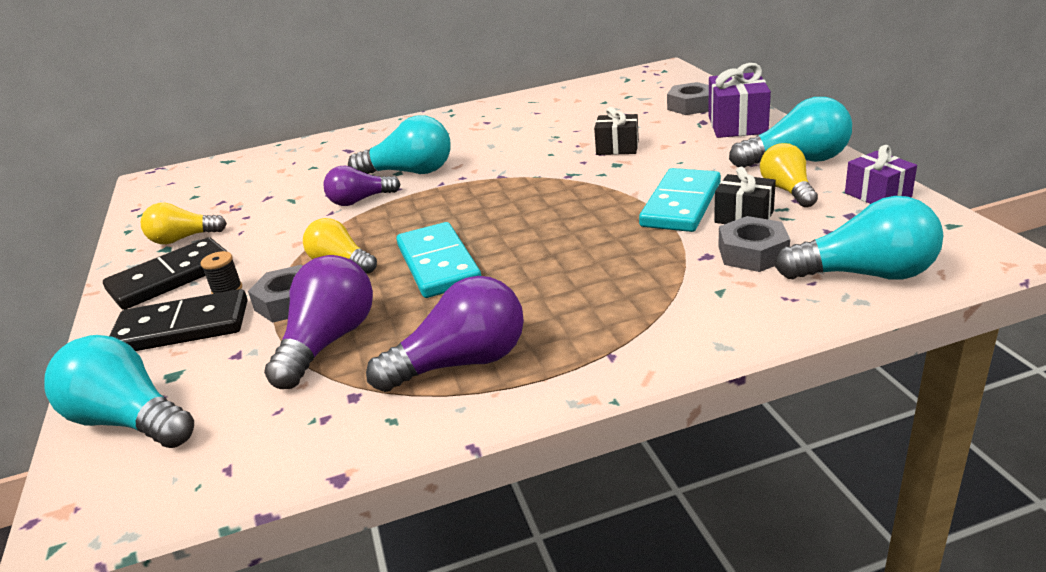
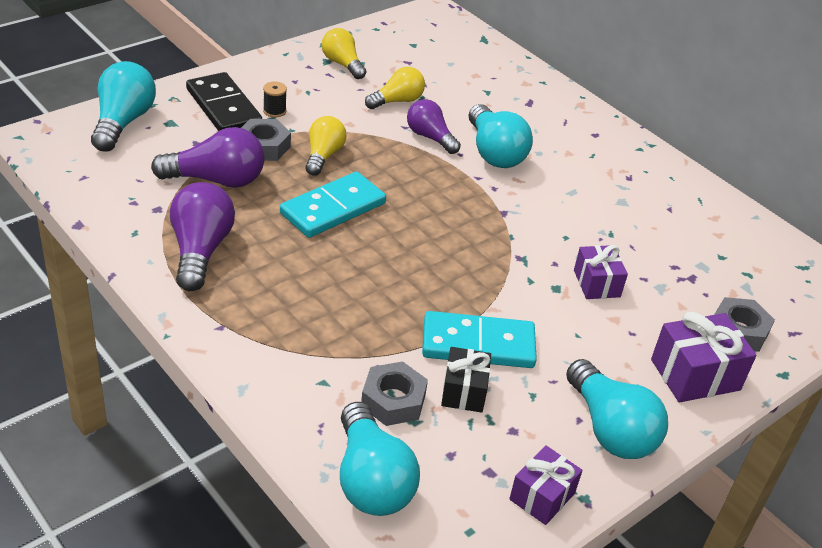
camera: 60 degrees right, 10 degrees up
black domino [103,237,228,310] -> none
purple light bulb [366,276,524,392] -> purple light bulb turned 135 degrees counterclockwise [170,182,235,291]
black gift [594,107,639,155] -> purple gift [574,245,628,299]
yellow light bulb [760,143,818,208] -> yellow light bulb moved to [365,67,425,109]

